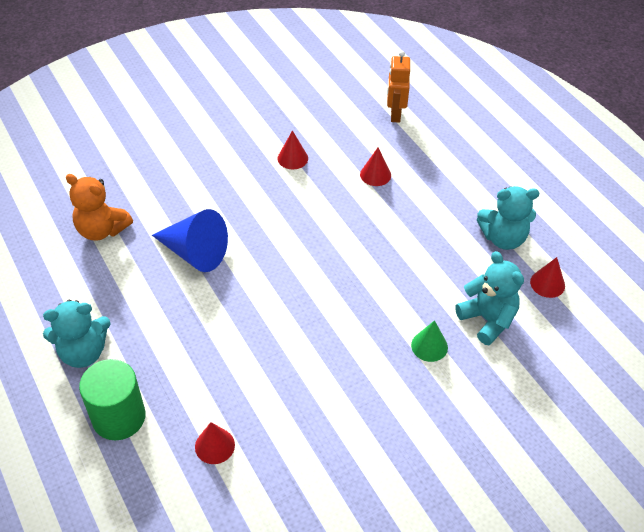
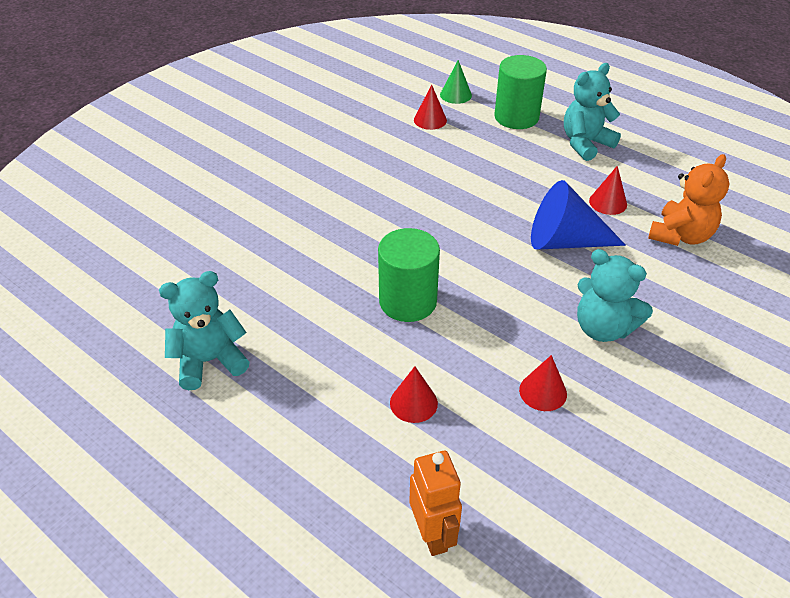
camera: 160 degrees right, 5 degrees down
orange teddy bear [66,174,133,241] -> orange teddy bear turned 120 degrees clockwise [648,154,729,246]
green cone [411,320,448,362] -> green cone moved to [440,60,472,104]
turquoise teddy bear [455,251,524,345] -> turquoise teddy bear moved to [577,249,653,342]
red cone [530,257,565,298] -> red cone moved to [589,166,627,215]
none -> green cylinder [378,228,440,322]

